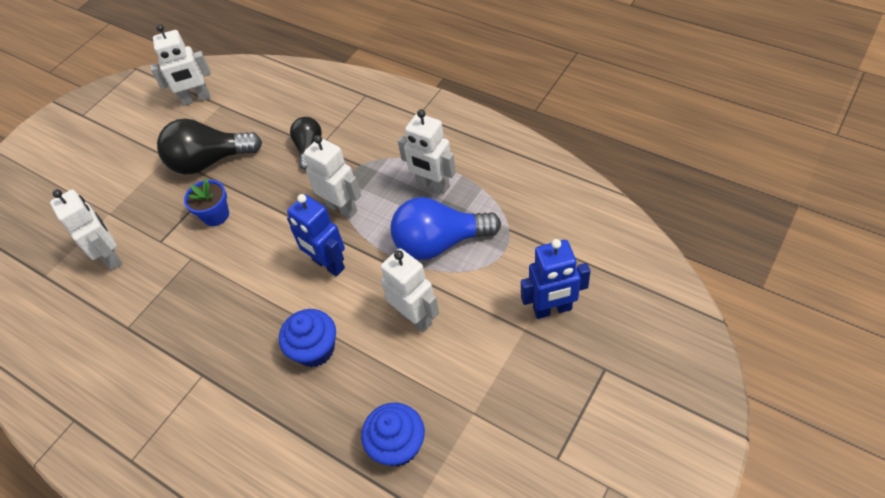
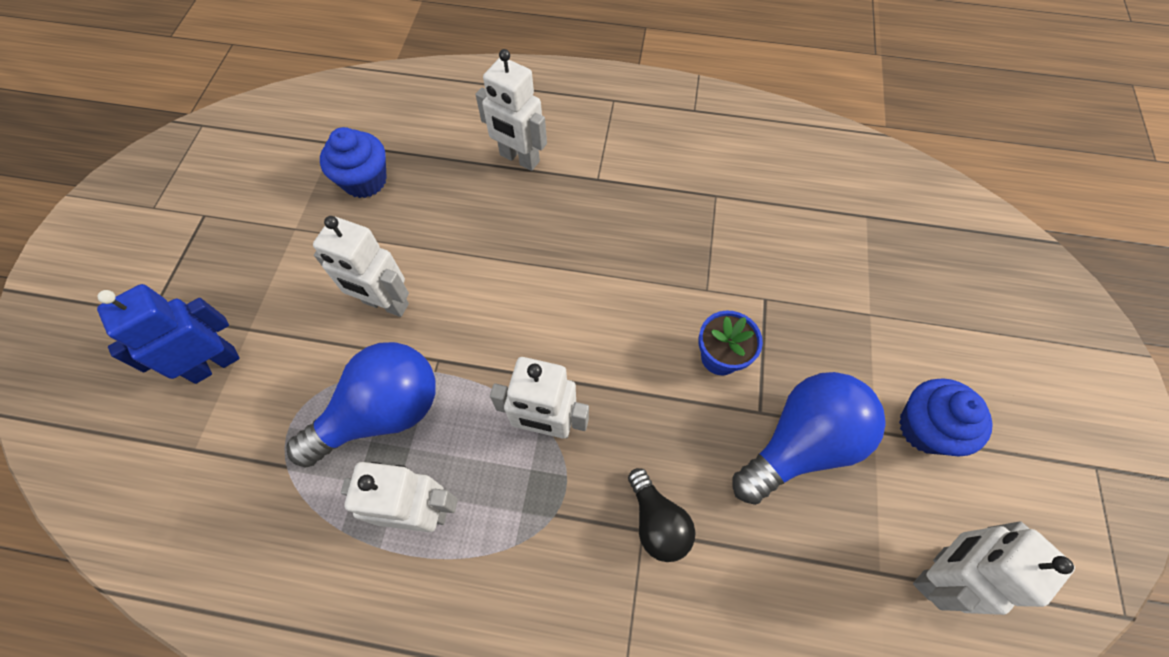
camera: 150 degrees right, 10 degrees up
white robot [50,189,123,270] -> white robot moved to [476,49,547,171]
black light bulb [157,119,262,174] -> blue light bulb [732,372,886,505]
blue cupcake [279,309,336,367] -> blue cupcake moved to [899,378,993,456]
blue robot [287,194,345,277] -> none

